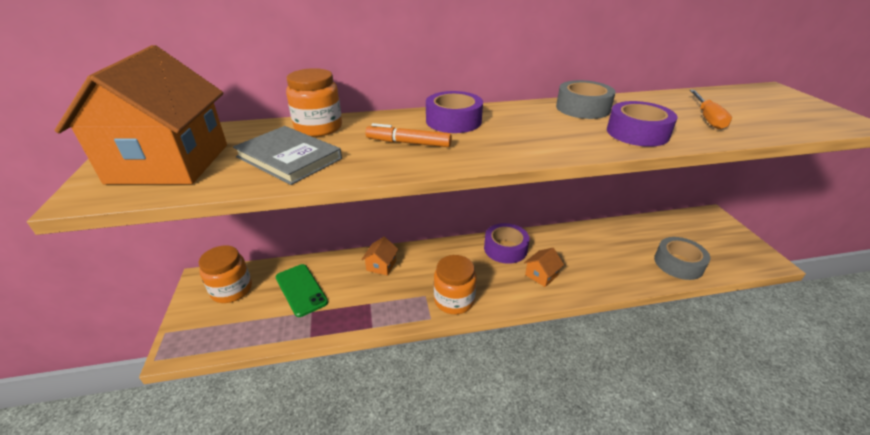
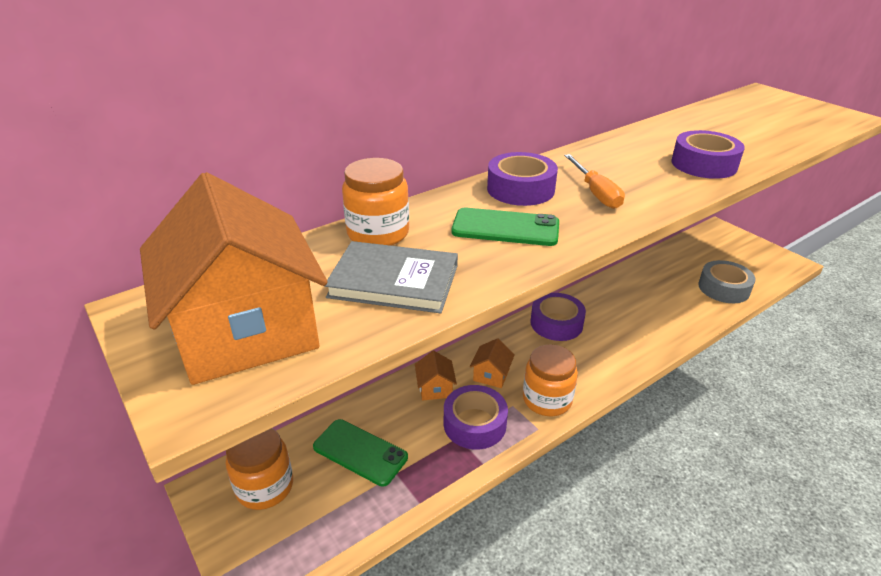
camera: 25 degrees left, 0 degrees up
orange marker [365,123,452,147] -> green phone [452,208,559,246]
orange house [524,248,564,287] -> orange house moved to [470,338,515,388]
grey tape [556,80,616,119] -> none
orange screwdriver [690,90,732,130] -> orange screwdriver moved to [564,154,625,209]
none -> purple tape [444,385,508,450]

